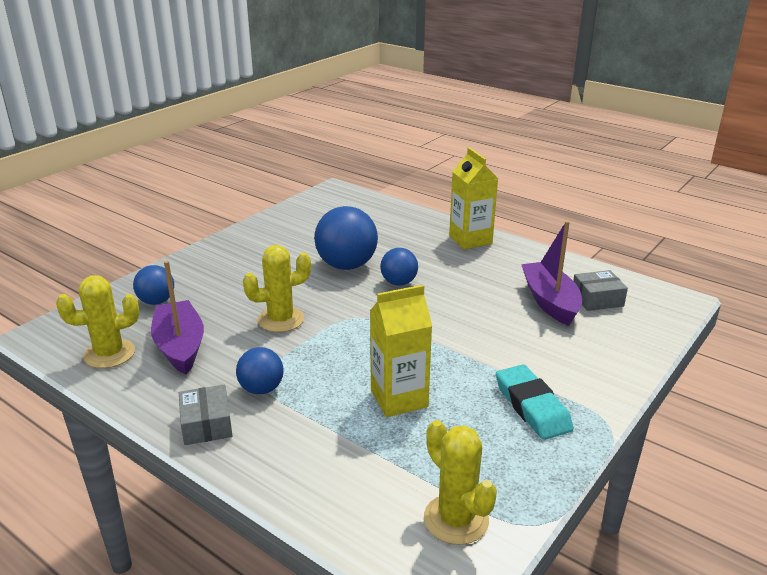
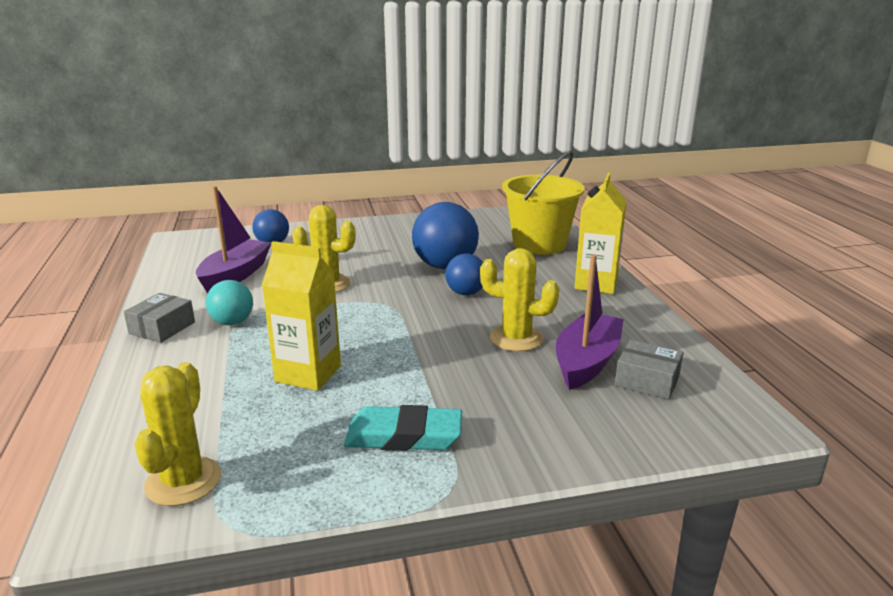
camera: 40 degrees right, 5 degrees down
yellow cactus [56,275,139,368] -> yellow cactus moved to [480,248,559,351]
blue ball [236,347,284,394] -> turquoise ball [206,280,253,325]
turquoise eraser [496,364,573,440] -> turquoise eraser turned 75 degrees clockwise [344,405,462,451]
none -> yellow bucket [502,151,585,255]

